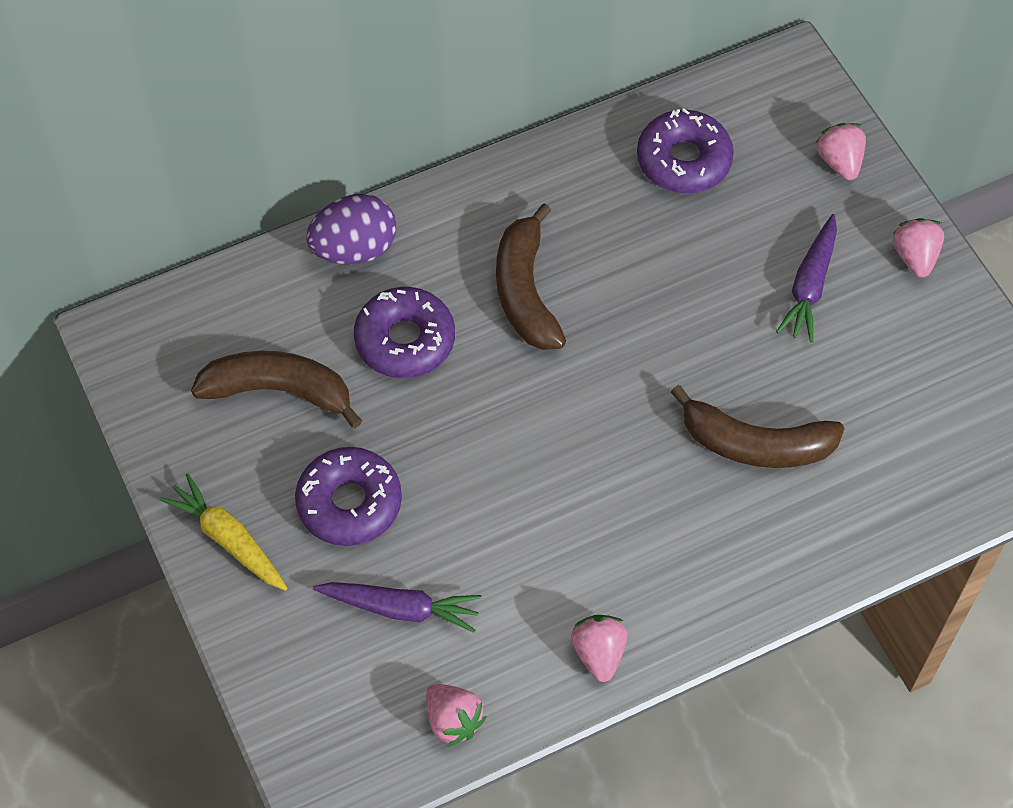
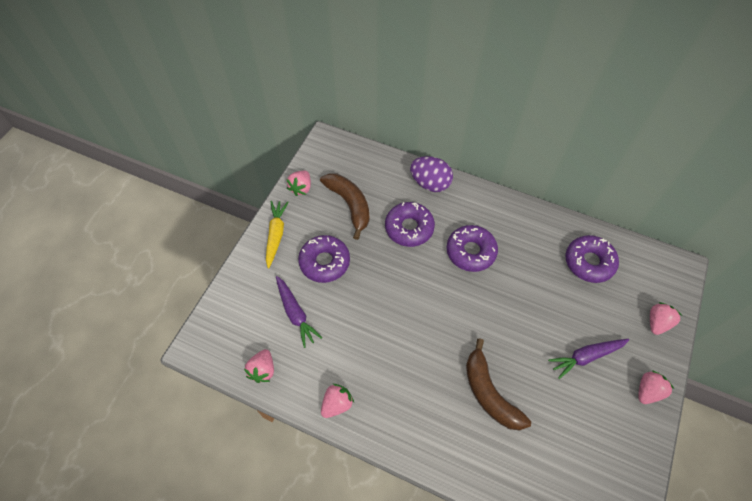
camera: 50 degrees right, 0 degrees up
brown banana [496,203,566,350] -> purple donut [447,225,498,272]
none -> pink strawberry [287,171,311,196]

